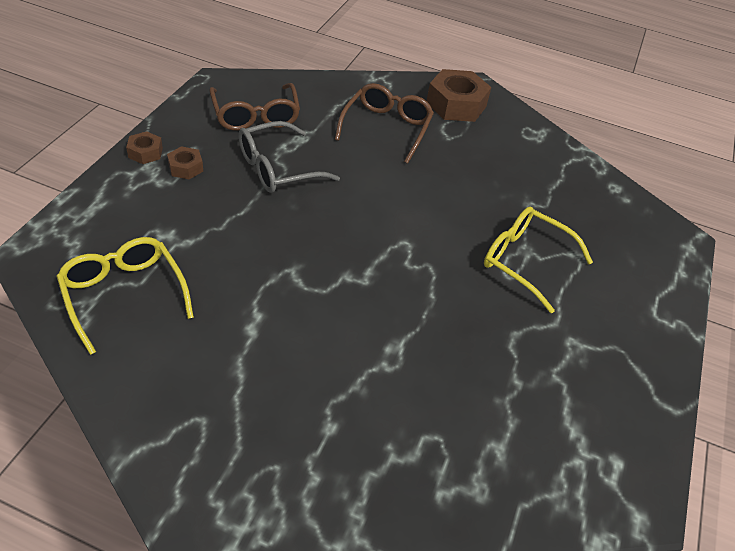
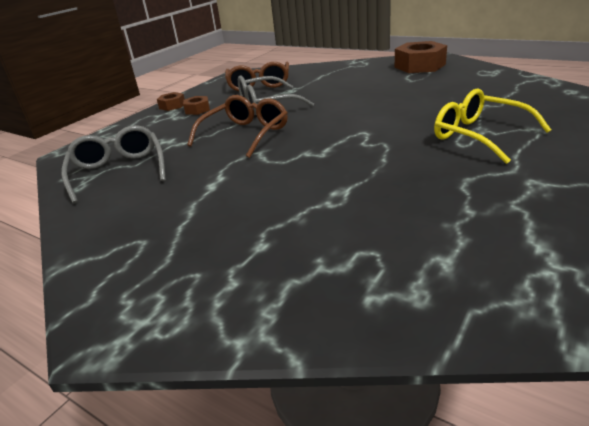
camera: 20 degrees right, 15 degrees down
yellow glasses [56,237,194,355] -> grey glasses [61,125,166,204]
brown glasses [335,83,434,164] -> brown glasses moved to [187,95,288,158]

